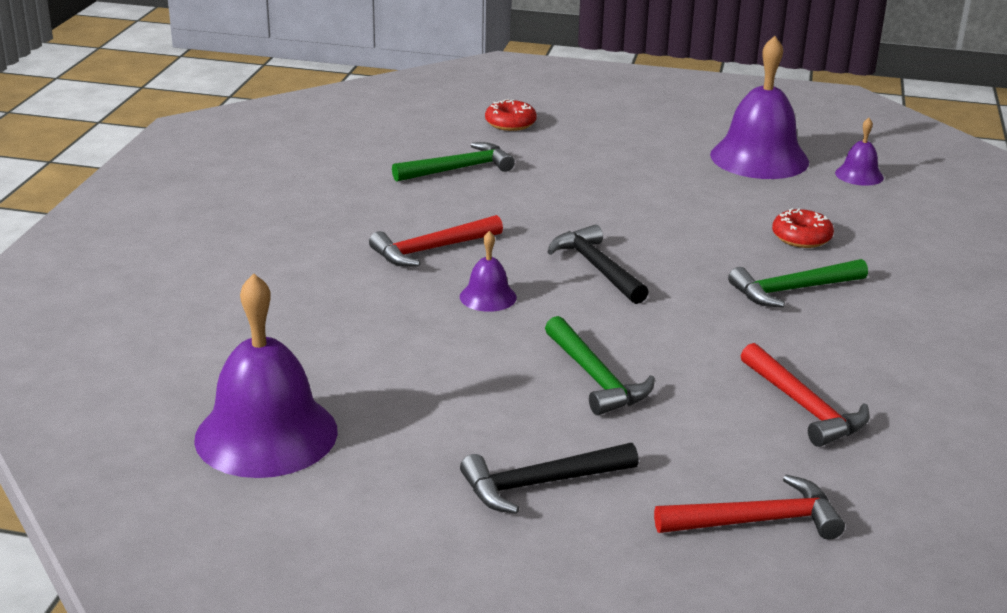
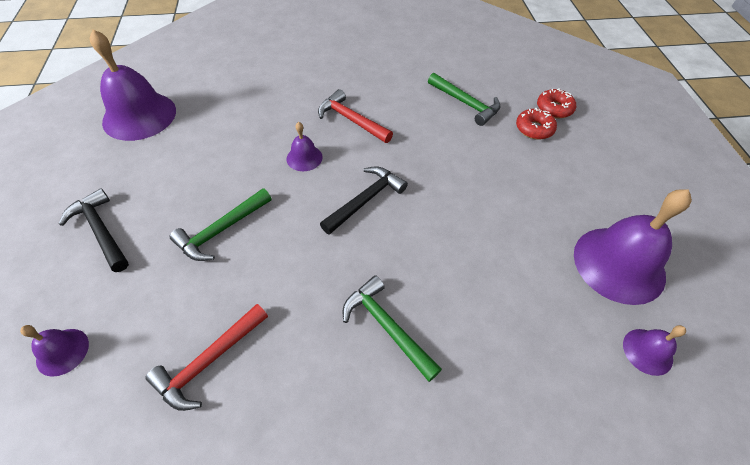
camera: 70 degrees right, 25 degrees up
red hammer [654,475,845,540] -> purple bell [20,325,89,377]
red donut [772,208,834,248] -> red donut moved to [516,108,557,140]

